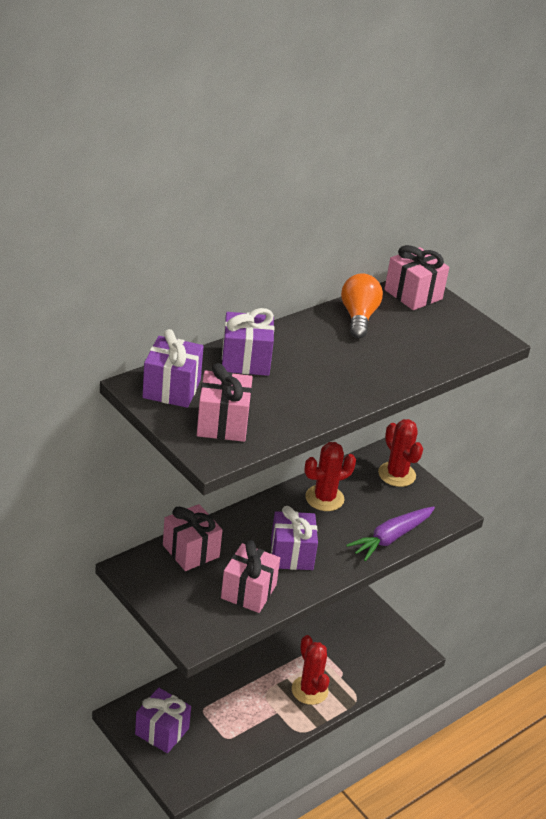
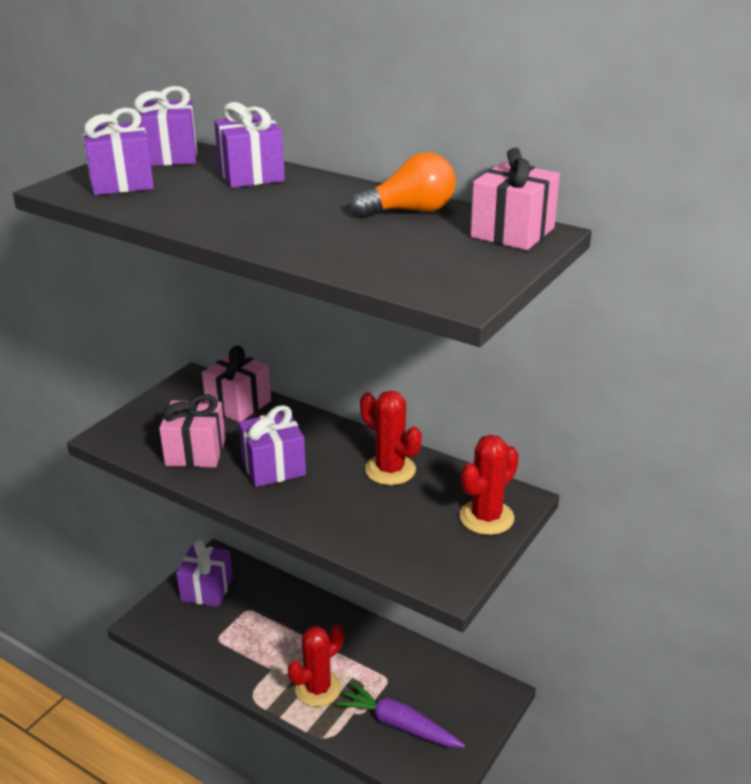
camera: 75 degrees right, 5 degrees down
pink gift [197,363,253,442] -> purple gift [83,108,154,195]
purple carrot [346,506,435,561] -> purple carrot moved to [337,682,465,748]

